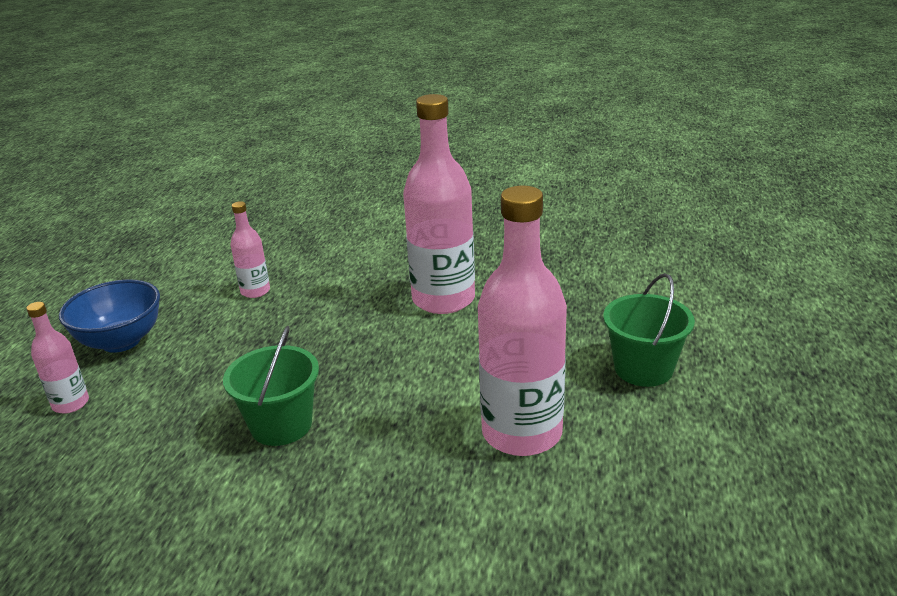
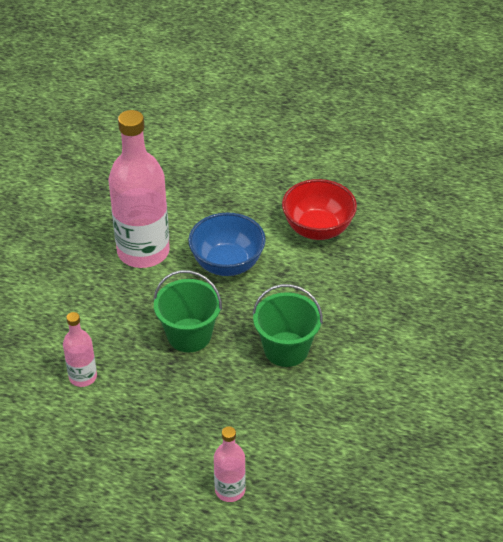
camera: 85 degrees left, 15 degrees up
blue bowl [59,279,160,353] -> blue bowl moved to [188,213,266,276]
pink bottle [478,186,567,456] -> red bowl [282,179,357,240]
green bucket [603,273,695,387] -> green bucket moved to [154,270,222,352]

